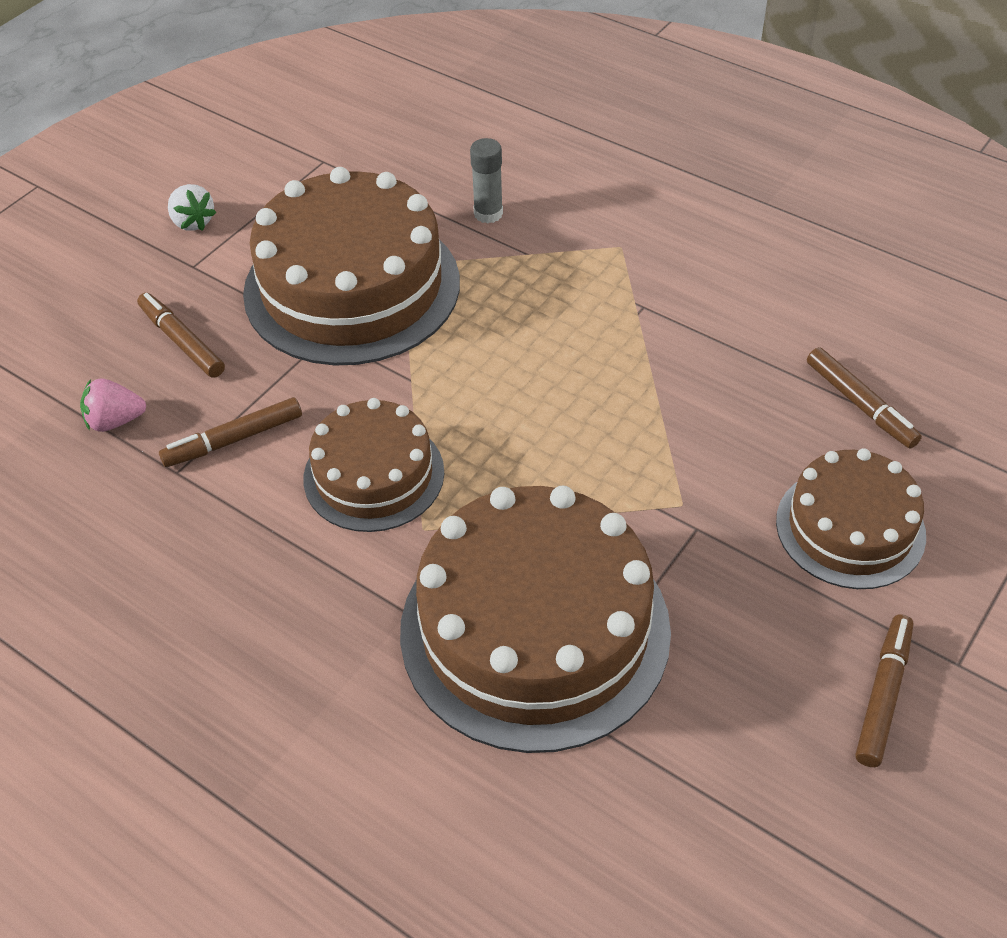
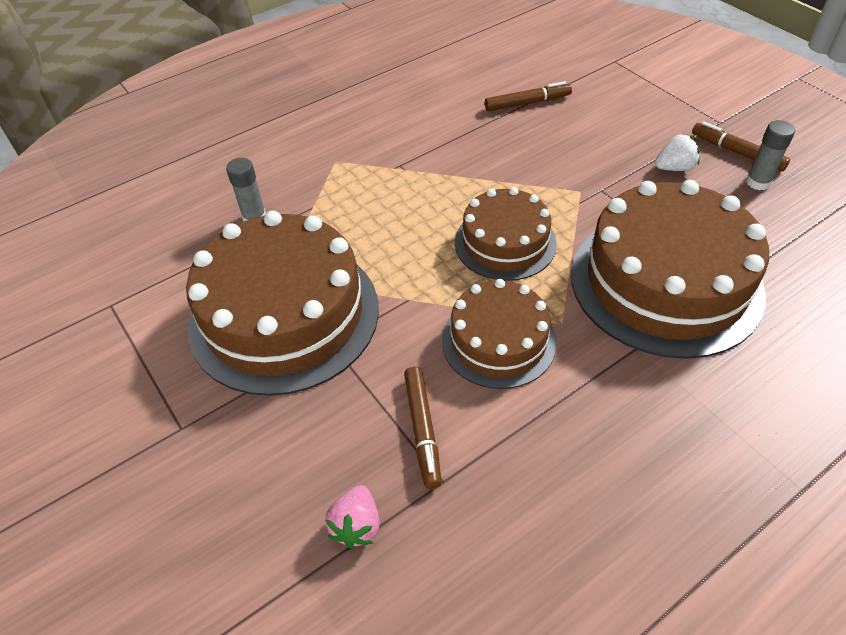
camera: 70 degrees left, 0 degrees up
brown marker [137,293,225,378] -> none
white strawberry [168,184,216,231] -> white strawberry moved to [655,134,700,171]
brown cake [776,448,926,589] -> brown cake moved to [455,187,557,281]
none -> grey glue stick [746,120,795,190]

